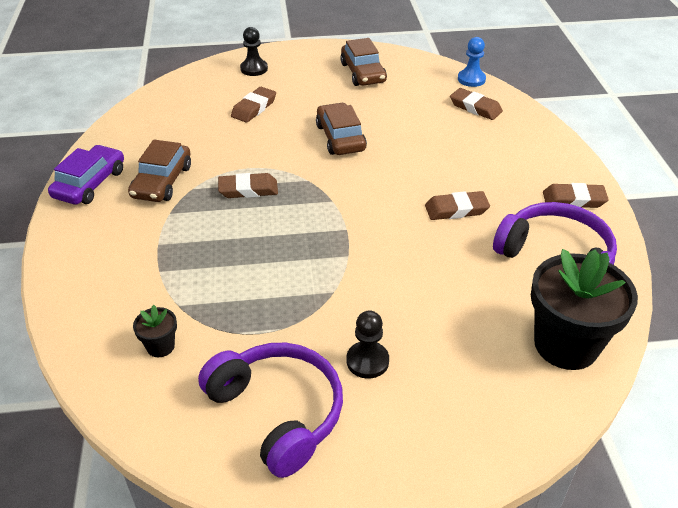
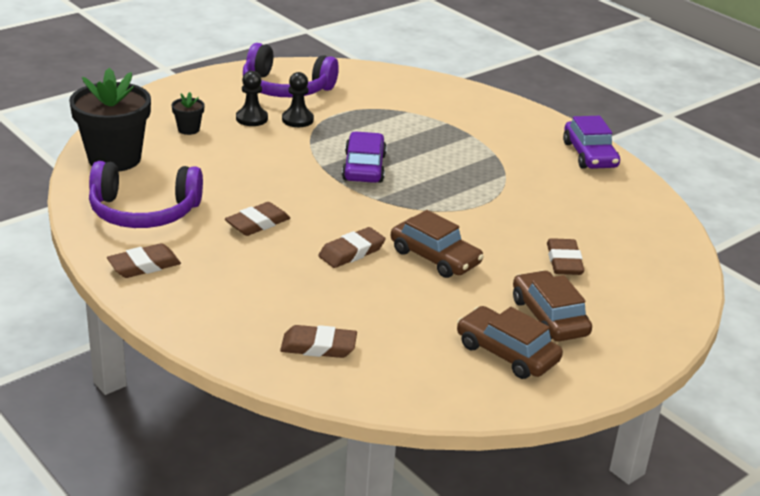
camera: 145 degrees right, 10 degrees down
brown car [128,140,191,202] -> brown car moved to [513,270,592,341]
black flower pot [133,305,177,357] -> black flower pot moved to [172,92,205,135]
brown eraser [218,173,278,198] -> brown eraser moved to [318,227,386,268]
black pawn [240,27,268,76] -> black pawn moved to [282,72,314,127]
blue pawn [458,37,486,87] -> none
none -> purple car [342,131,387,183]

